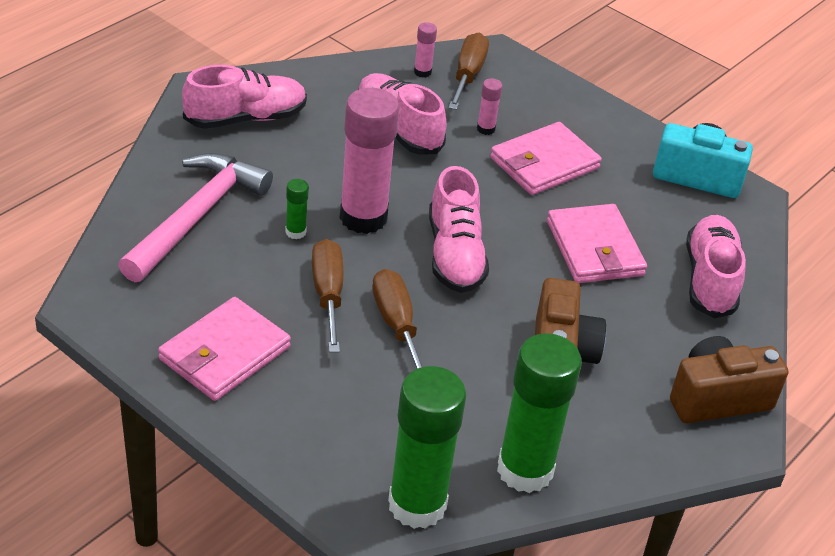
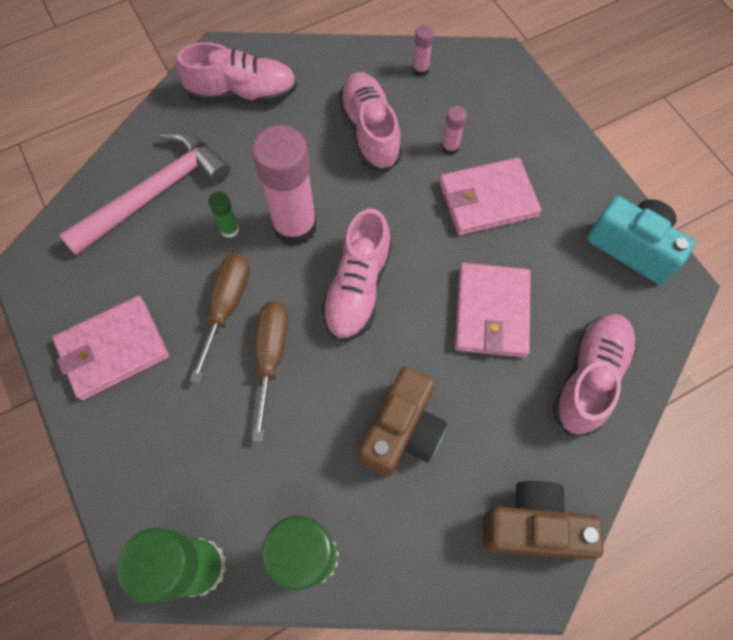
camera: 25 degrees right, 25 degrees up
brown screwdriver [448,33,489,110] -> none

